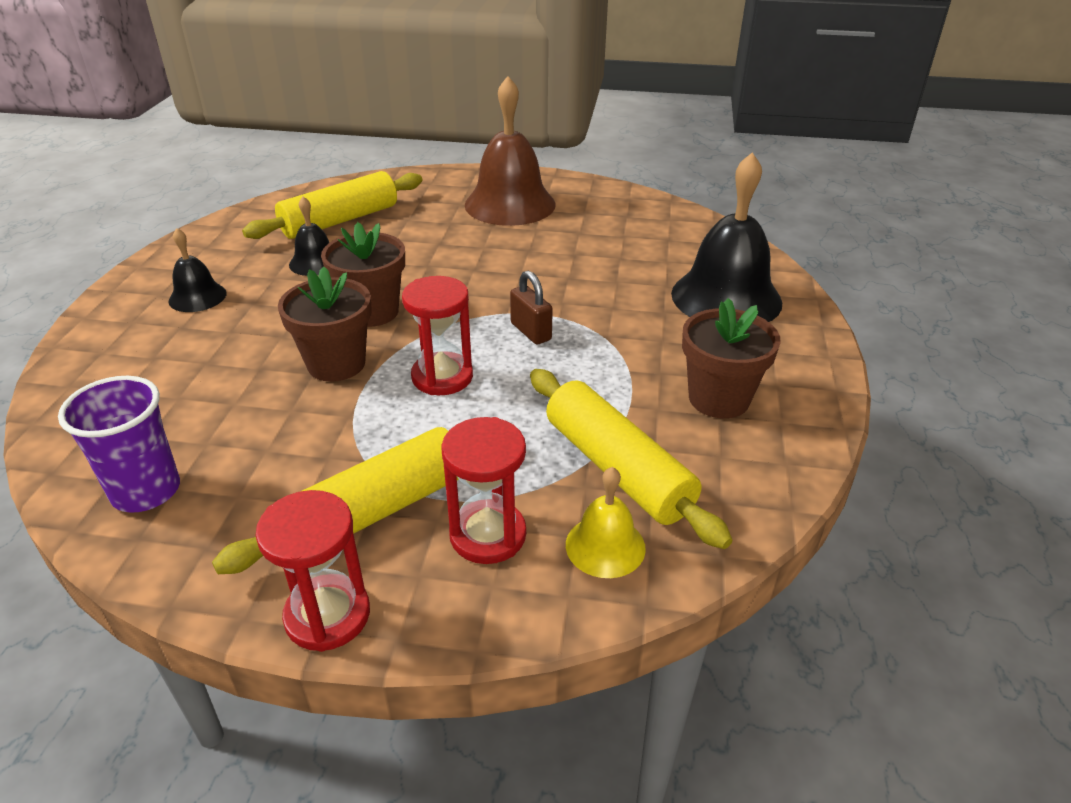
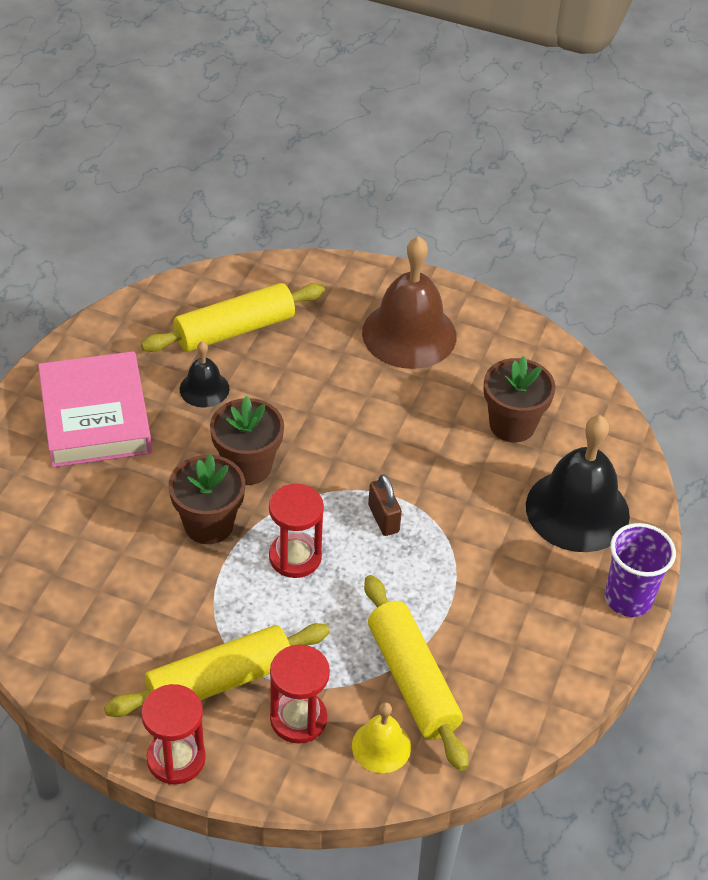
camera: 10 degrees right, 10 degrees up
purple cup [58,376,180,513] -> purple cup moved to [605,523,676,617]
black bell [168,228,227,312] -> pink book [38,351,152,468]
brown flower pot [682,298,781,419] -> brown flower pot moved to [484,356,556,442]

